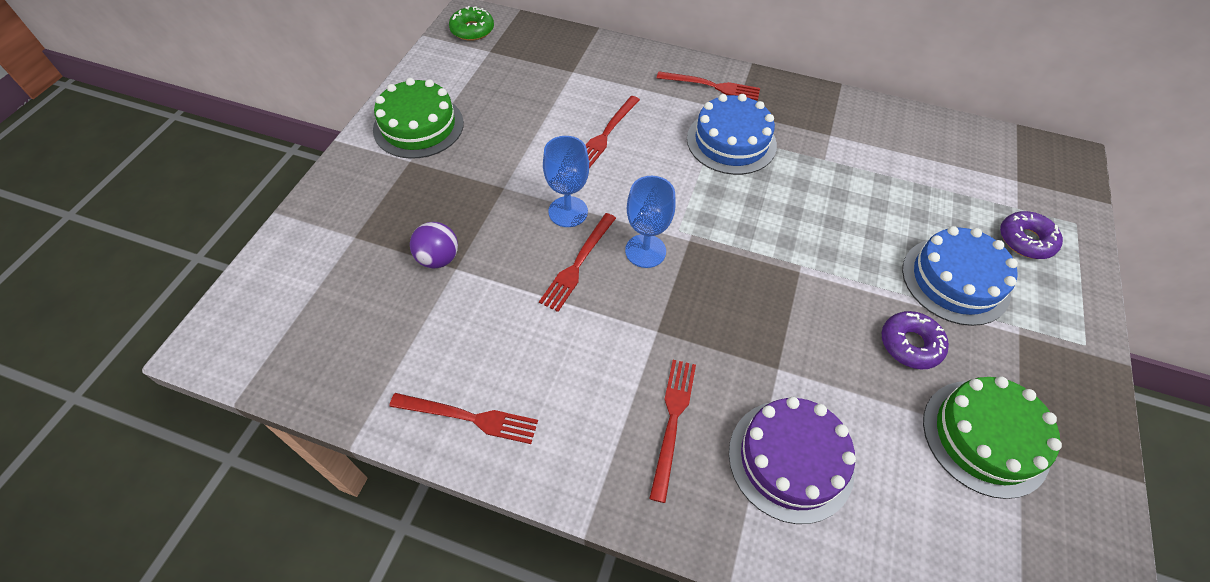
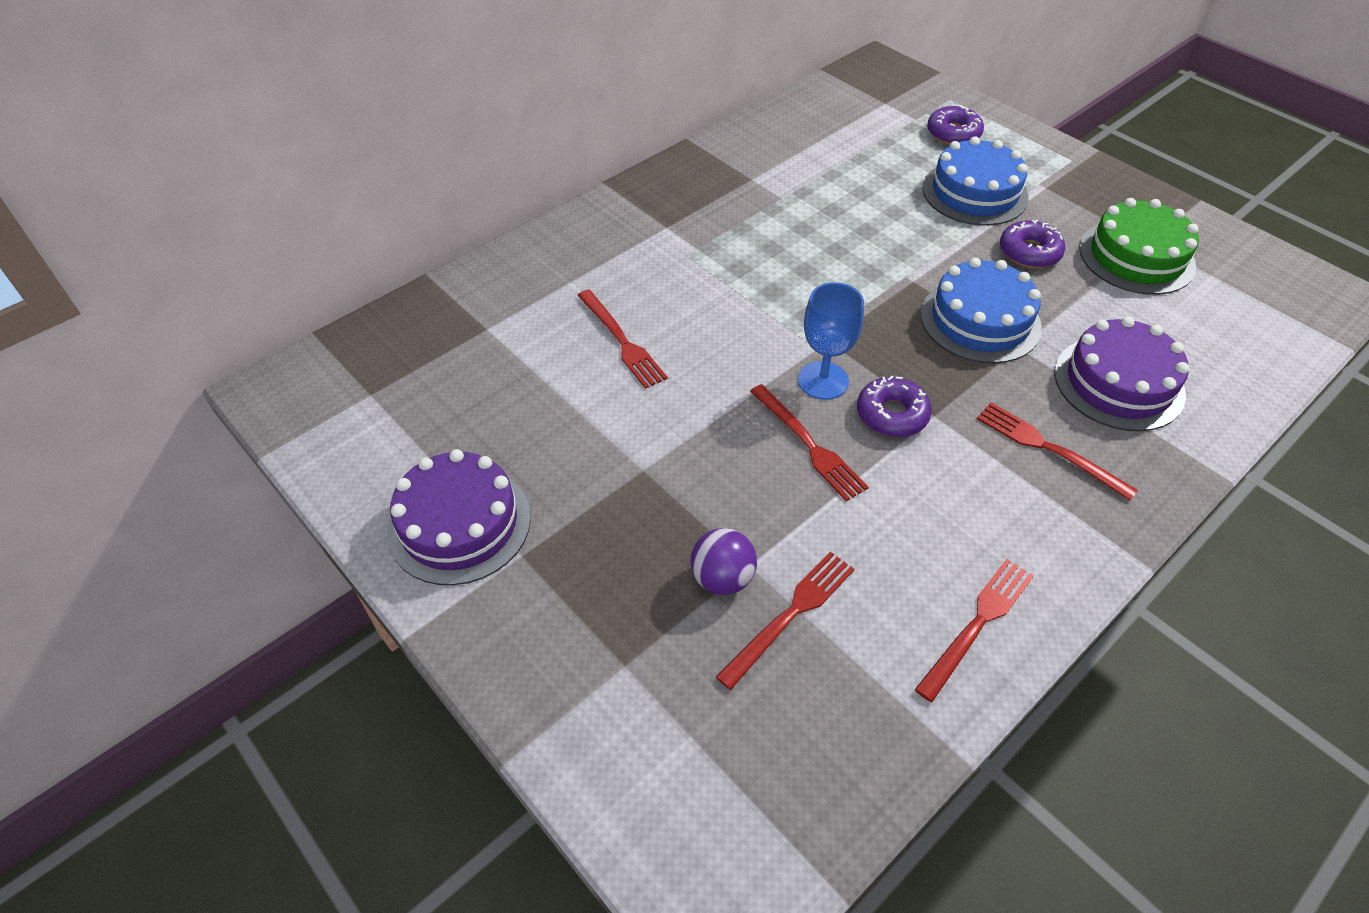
camera: 60 degrees left, 5 degrees down
green cake [373,78,464,159] -> purple cake [387,449,531,585]
green donut [449,6,494,41] -> none
blue goblet [543,136,589,227] -> none
red fork [657,71,760,100] -> red fork moved to [716,552,854,690]
blue cake [687,94,777,175] -> blue cake moved to [920,258,1042,364]
none -> purple donut [857,376,932,437]

